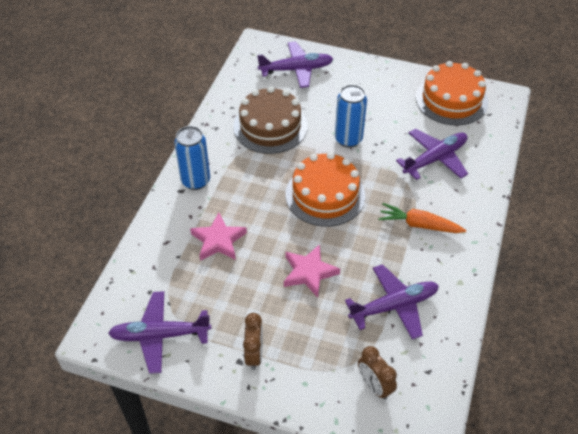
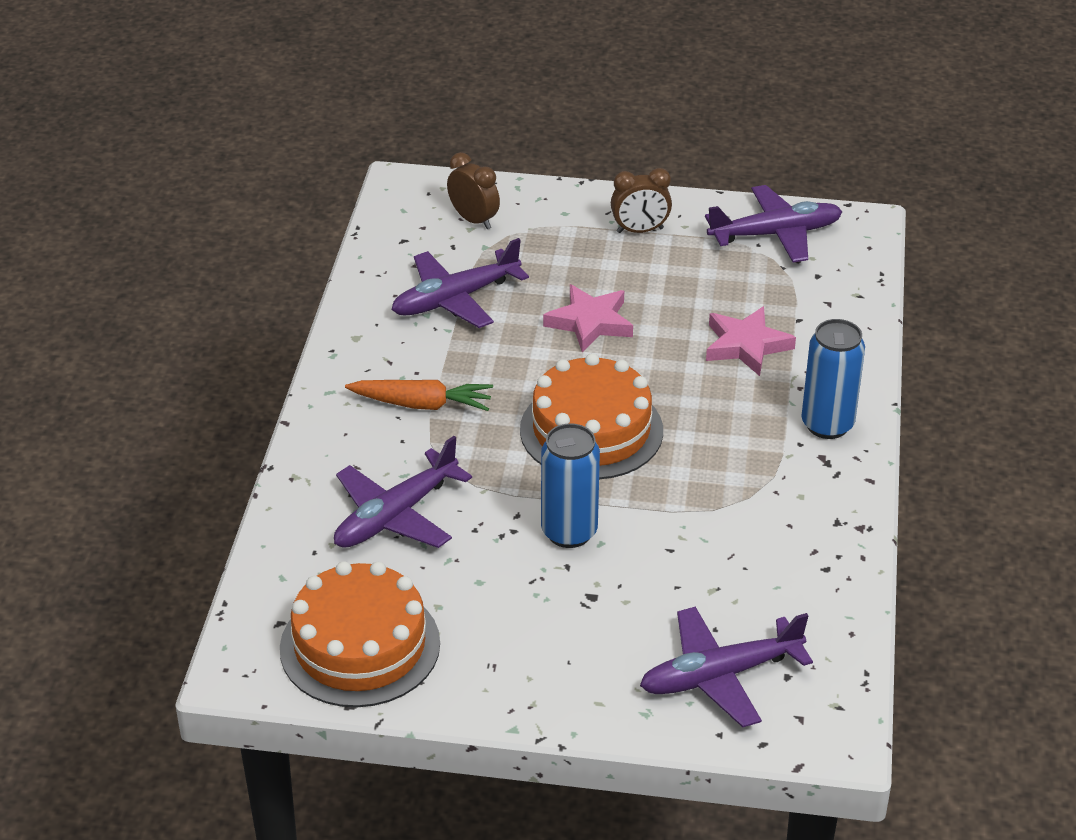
camera: 170 degrees right, 10 degrees down
brown cake [233,86,308,154] -> none
brown clock [243,313,263,370] -> brown clock turned 90 degrees counterclockwise [611,168,672,233]

